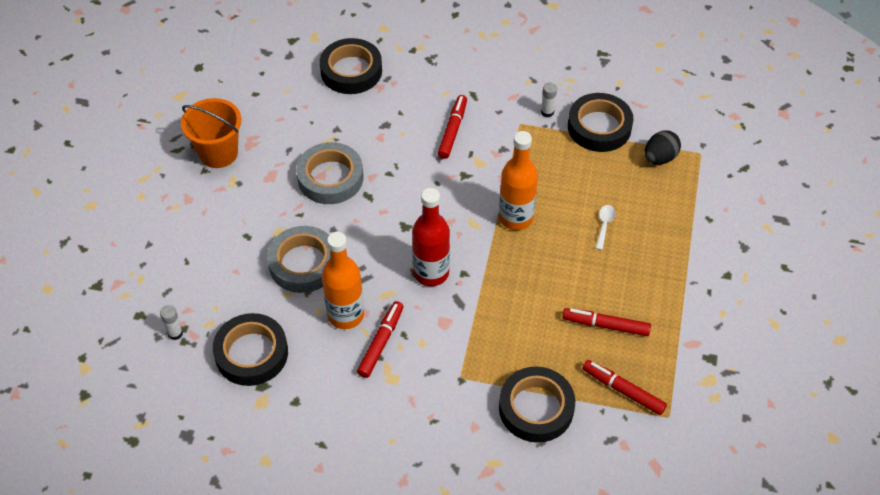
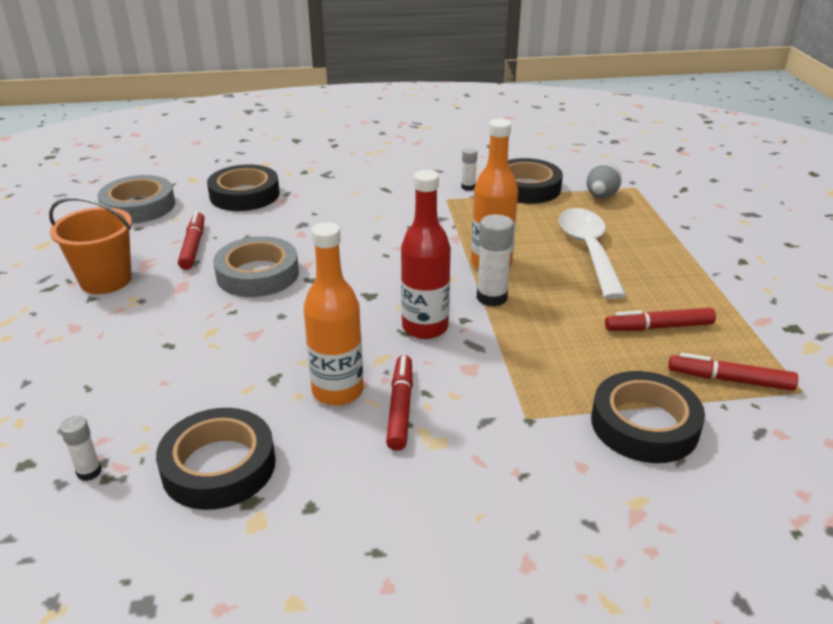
camera: 20 degrees left, 20 degrees down
grey tape [267,226,330,293] -> grey tape moved to [98,175,175,224]
red marker [438,95,467,159] -> red marker moved to [178,211,205,270]
white spoon [595,205,616,250] -> white spoon [558,208,626,299], size x2.48
black egg [645,130,681,165] -> grey egg [586,163,622,198]
none -> white glue stick [477,214,514,307]

